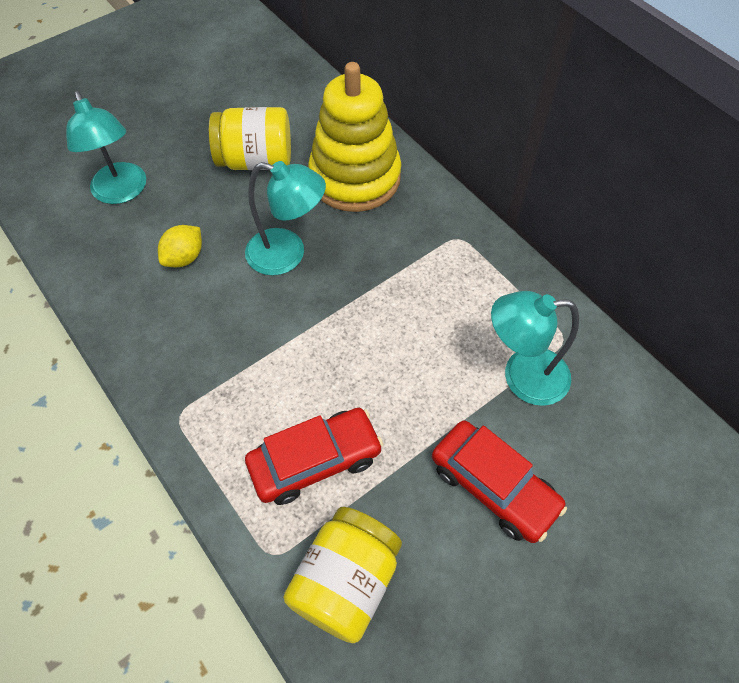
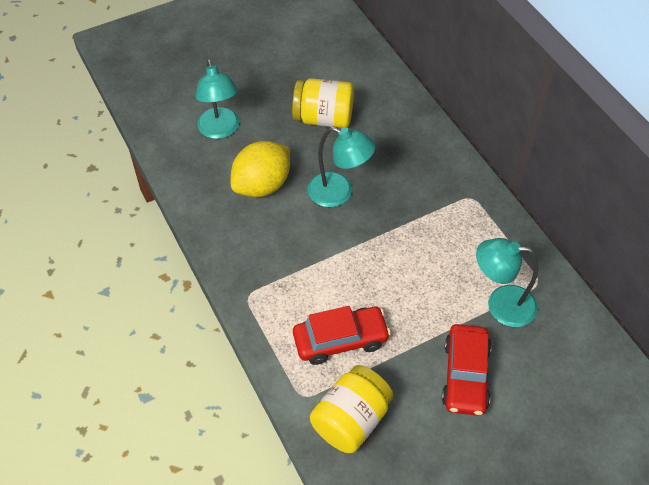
camera: 10 degrees right, 5 degrees down
yellow lemon [158,225,202,267] -> yellow lemon [231,141,290,197], size x1.81
yellow stacking toy [308,62,401,212] -> none
red car [432,420,567,543] -> red car turned 45 degrees clockwise [442,324,491,416]

